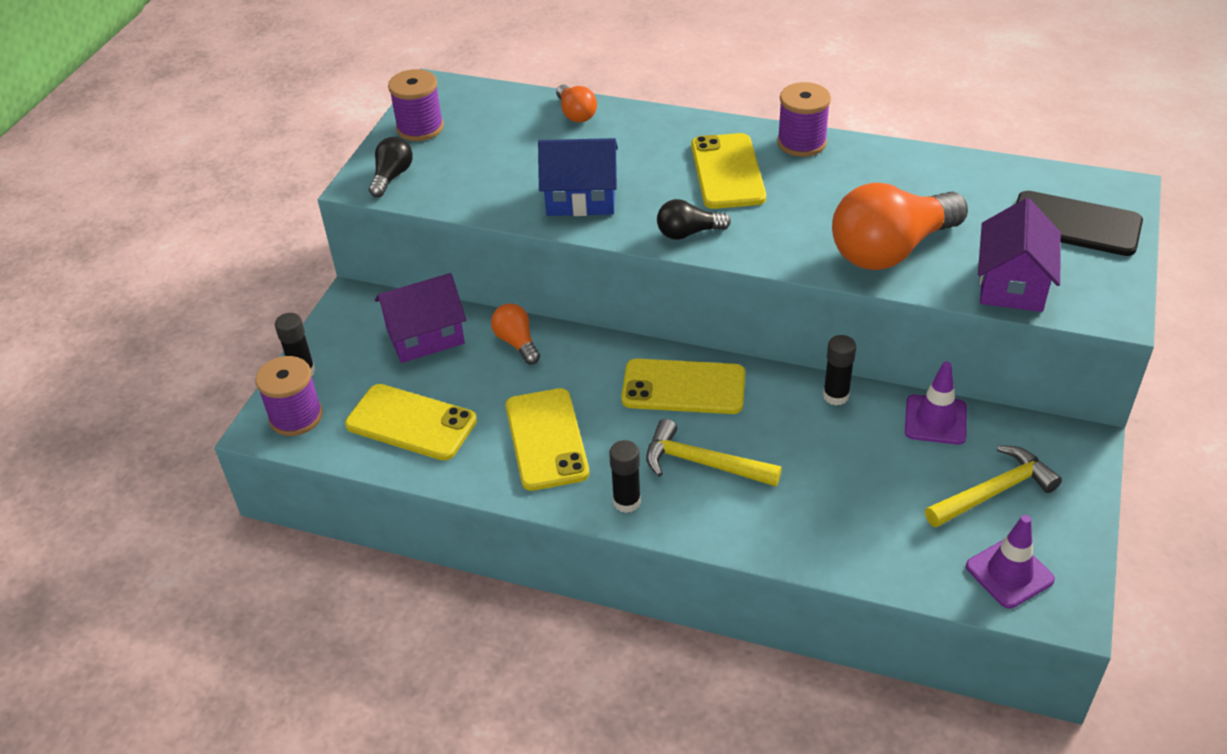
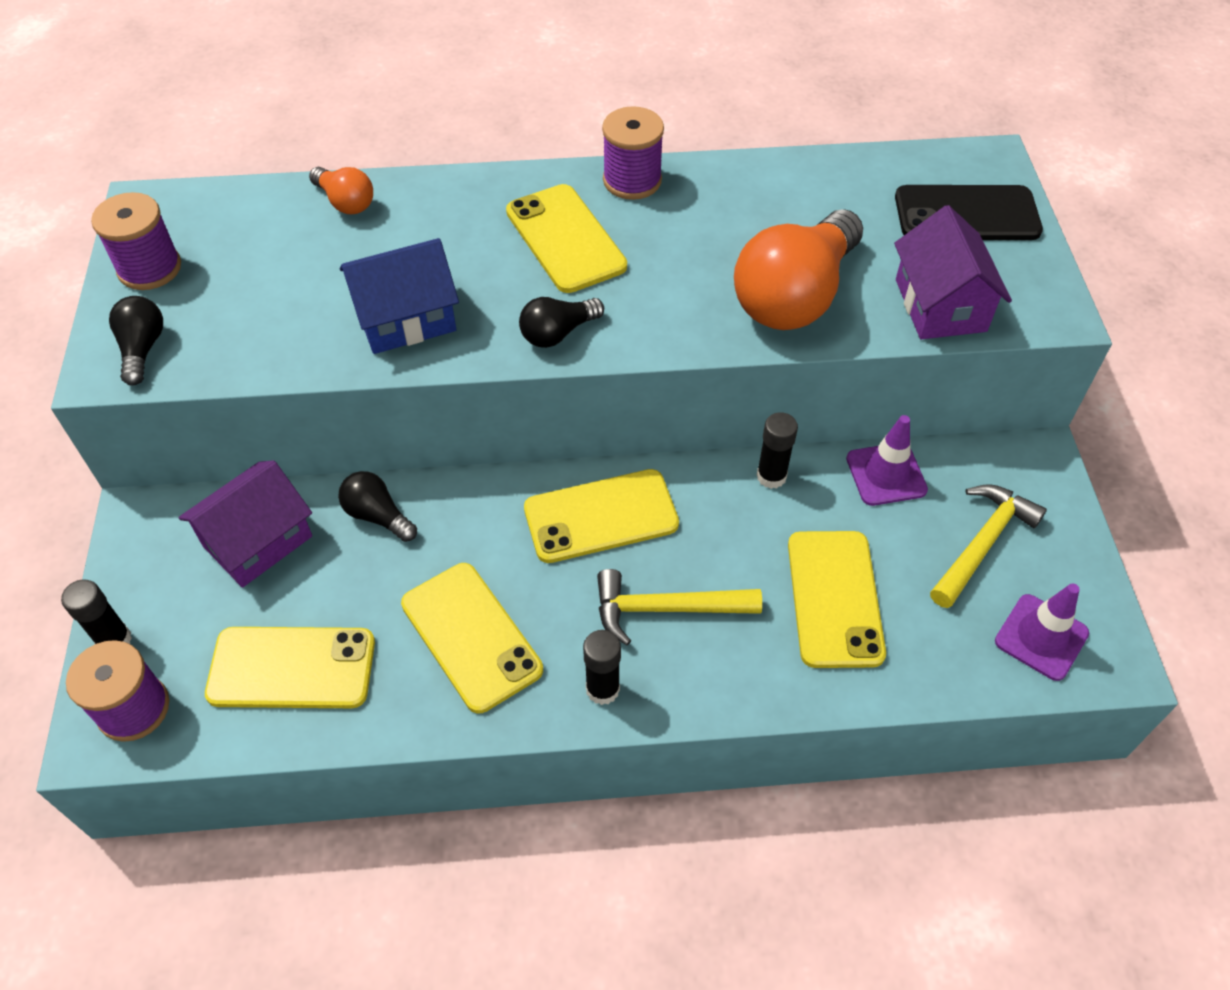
camera: 25 degrees left, 10 degrees up
orange light bulb [491,303,540,364] -> black light bulb [338,471,417,542]
none -> yellow phone [788,531,886,668]

